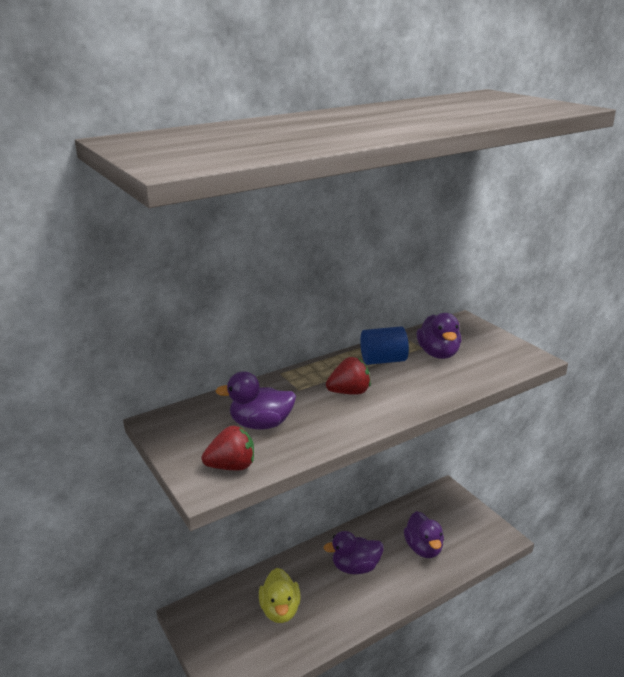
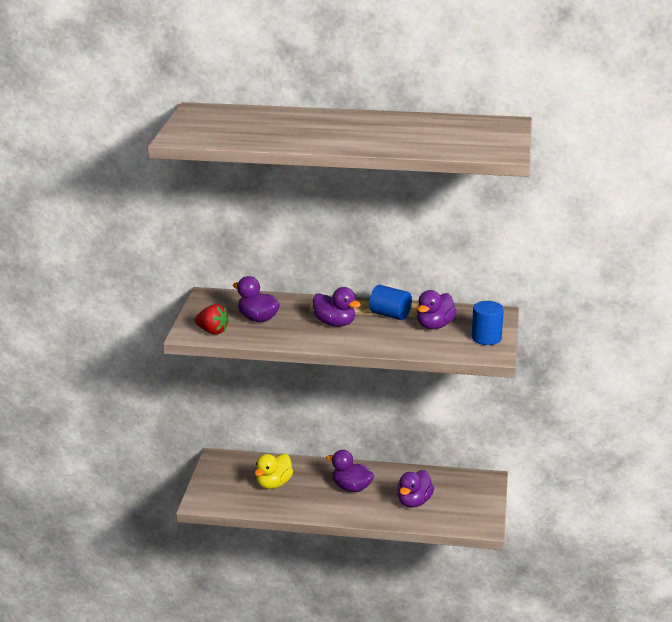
camera: 40 degrees right, 0 degrees up
red strawberry [326,357,371,395] -> purple duck [313,287,361,327]
none -> blue cylinder [472,301,504,345]

